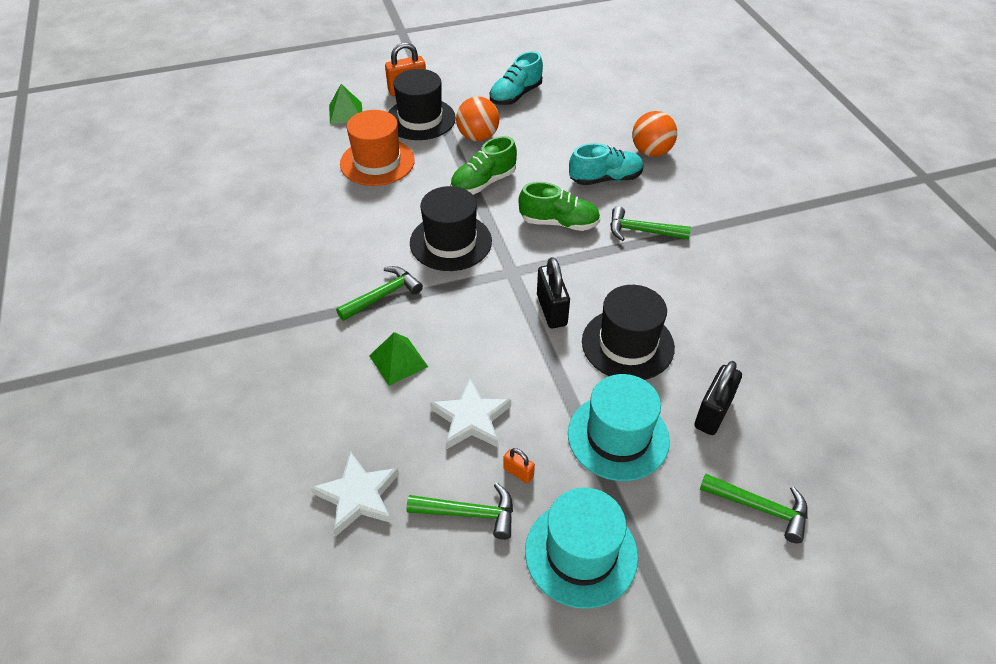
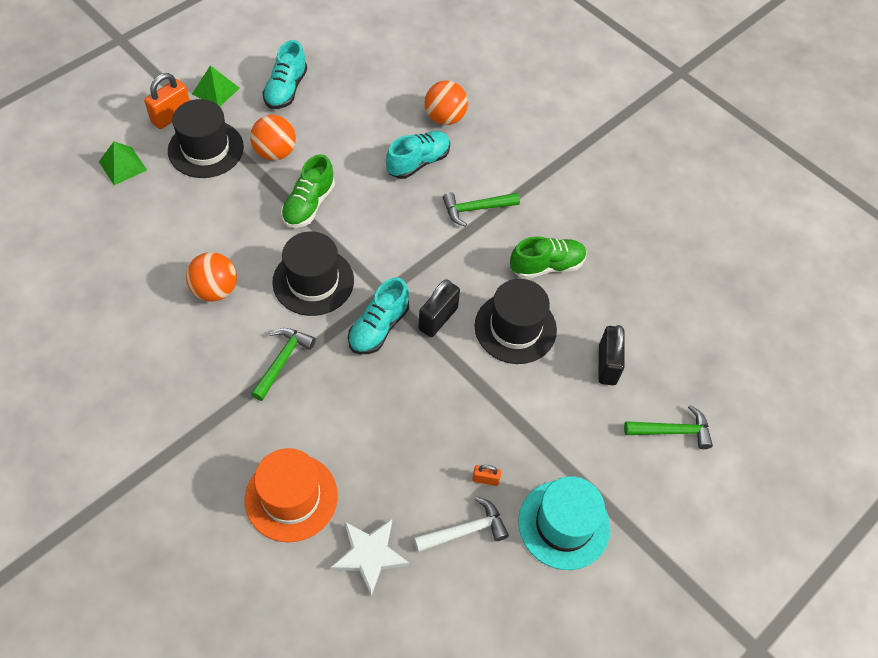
camera: 30 degrees left, 10 degrees up
orange hat [340,110,415,186] -> orange hat moved to [245,448,338,542]
green pyramid [369,332,428,386] -> green pyramid moved to [192,65,239,107]
green hammer [407,483,513,540] -> white hammer [414,496,509,552]
white star [430,378,511,450] -> none
green shoe [519,182,600,231] -> green shoe moved to [510,236,587,279]
black padlock [537,257,570,328] -> black padlock turned 75 degrees clockwise [418,279,460,337]
turquoise hat [568,374,670,481] -> none
none -> orange ball [186,252,237,302]
none -> turquoise shoe [348,277,409,354]

